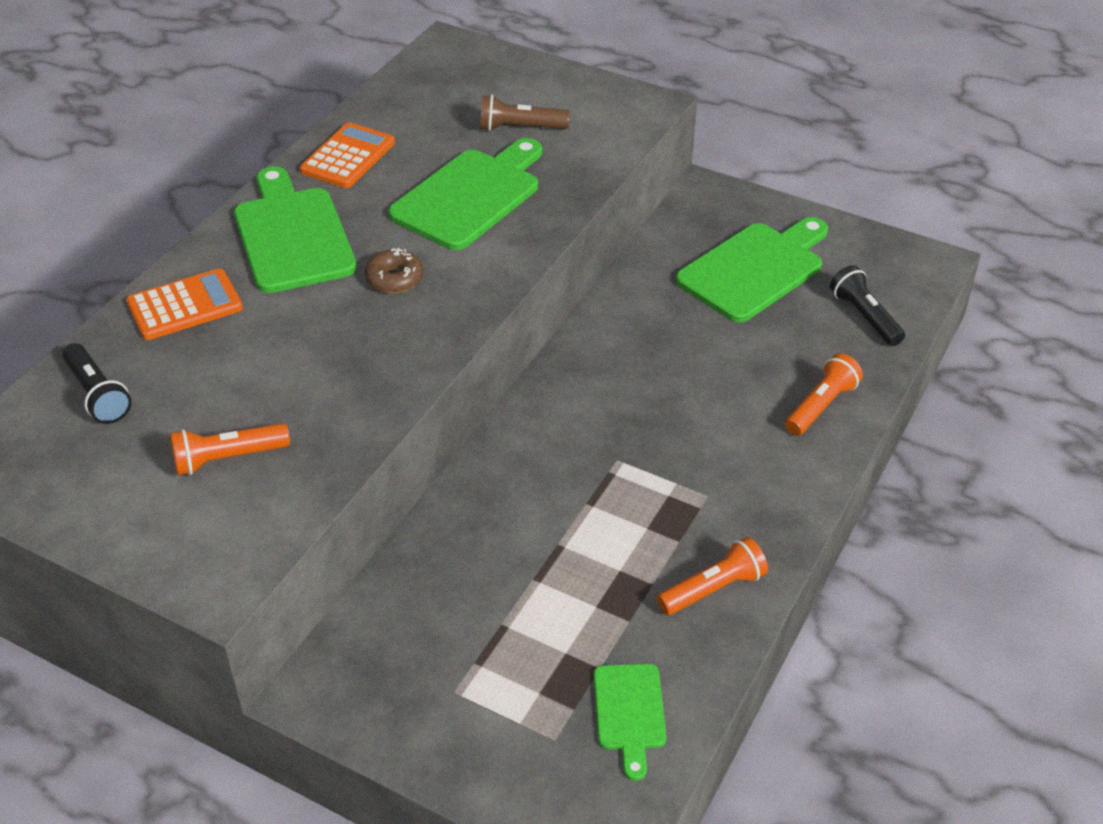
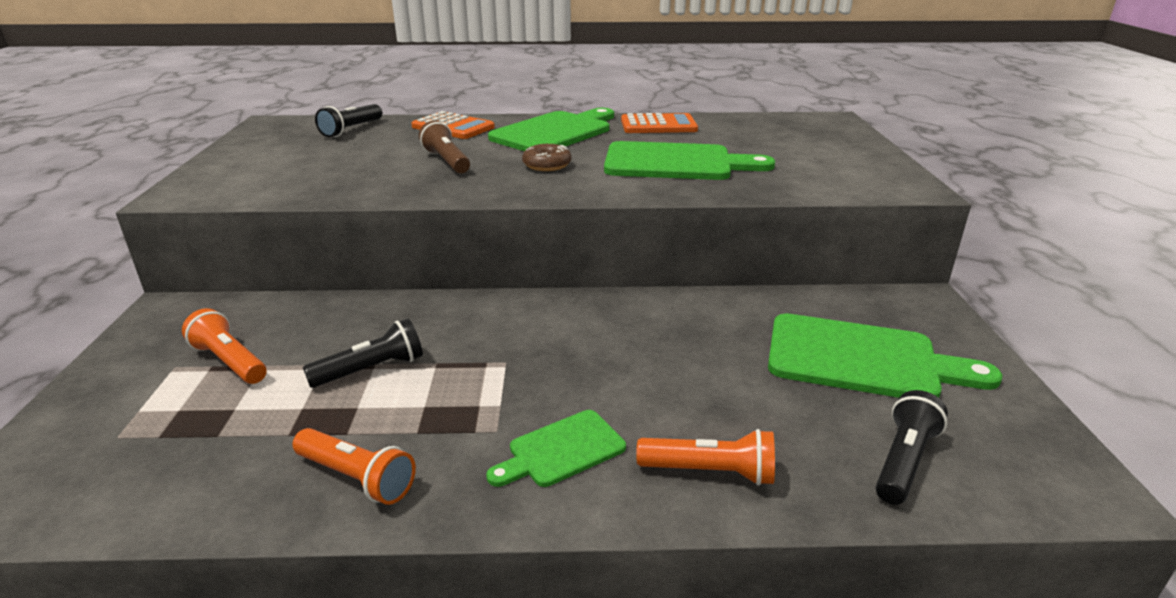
camera: 60 degrees right, 15 degrees down
orange flashlight [170,423,290,475] -> orange flashlight moved to [182,308,267,384]
brown flashlight [480,95,570,131] -> brown flashlight moved to [419,120,470,173]
green cutting board [594,664,666,781] -> green cutting board moved to [486,410,626,487]
none -> black flashlight [303,318,423,388]

